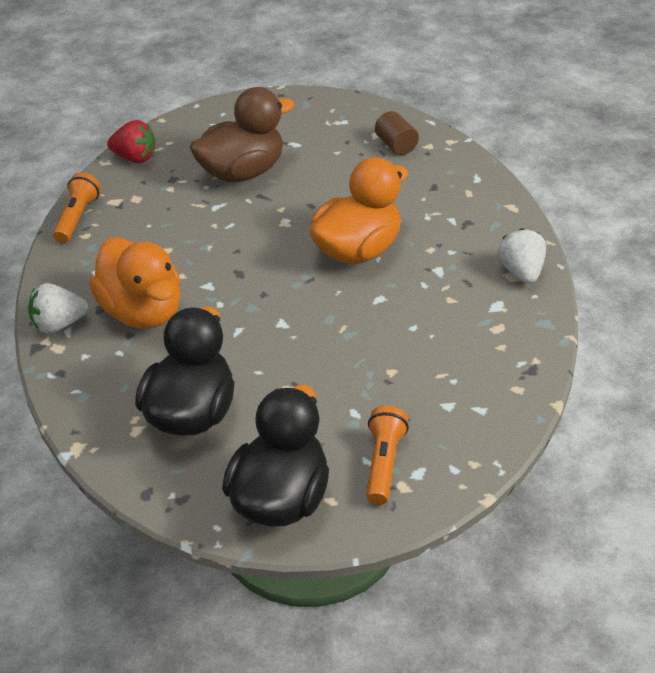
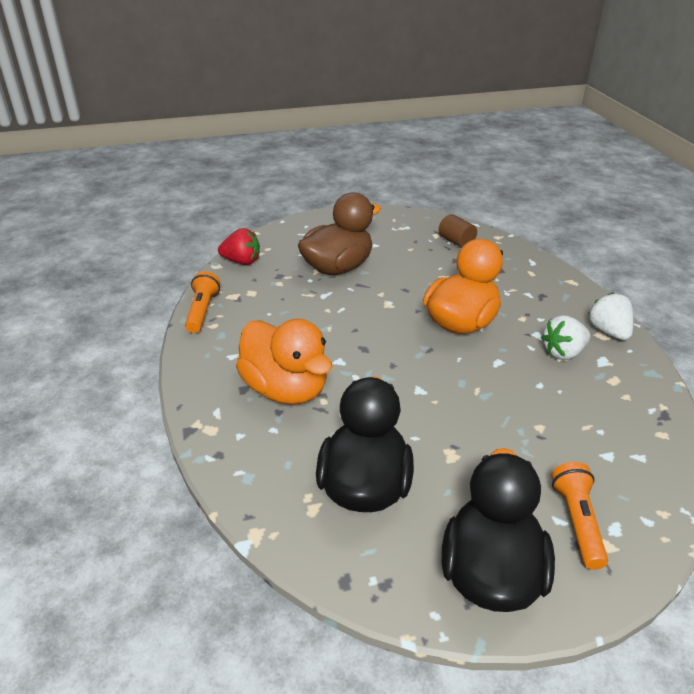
camera: 10 degrees left, 5 degrees down
white strawberry [28,283,88,334] -> white strawberry moved to [541,315,591,360]

